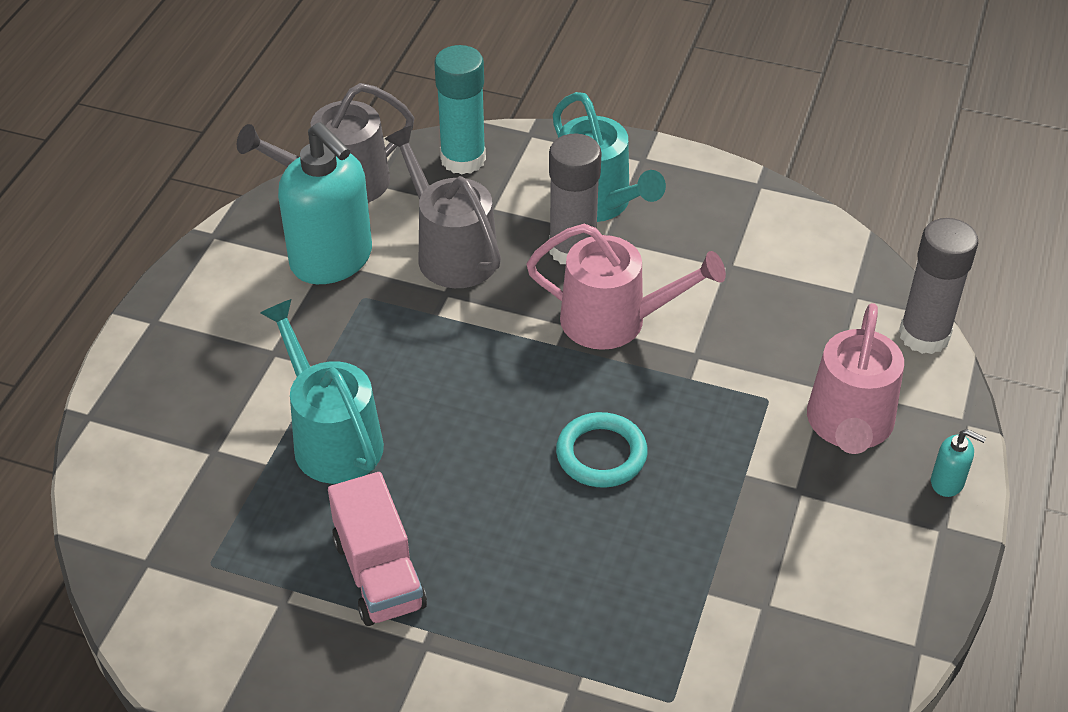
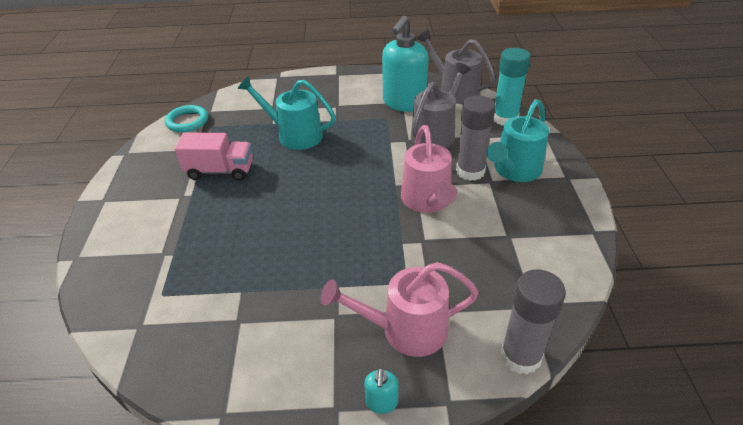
camera: 70 degrees right, 5 degrees down
turquoise watering can [261,299,384,484] -> turquoise watering can turned 105 degrees counterclockwise [237,76,336,150]
pink truck [328,472,427,626] -> pink truck turned 135 degrees counterclockwise [175,133,253,181]
turquoise ring [556,412,648,487] -> turquoise ring moved to [165,105,208,132]

